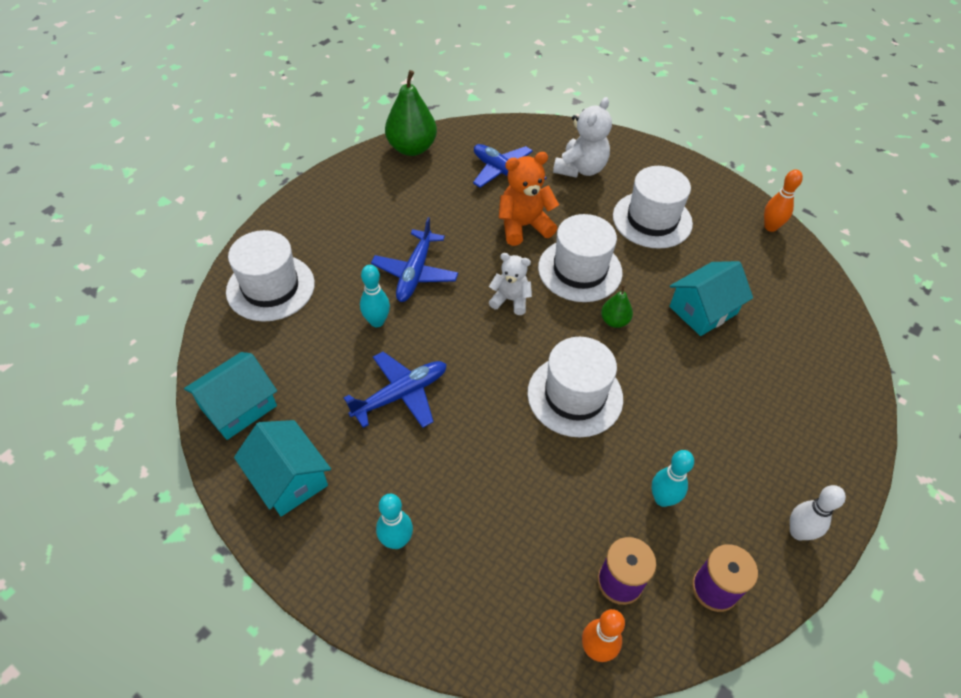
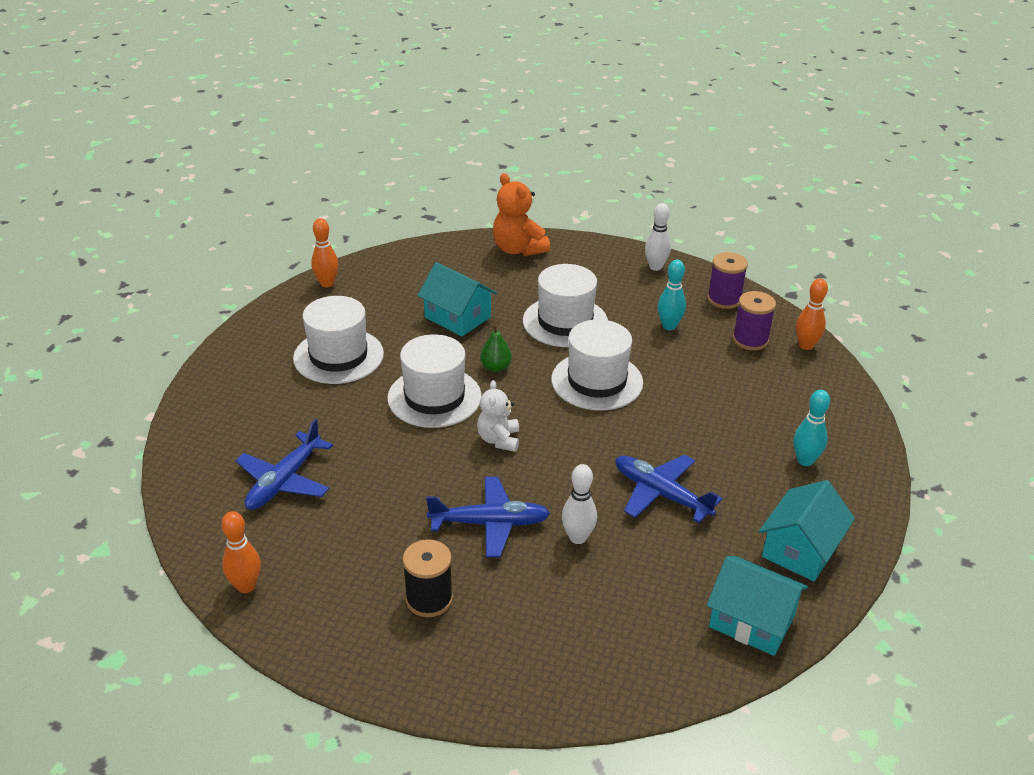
camera: 105 degrees left, 15 degrees down
white hat [226,230,315,322] -> white hat moved to [523,264,608,347]
turquoise bowling pin [360,265,390,327] -> white bowling pin [562,464,597,544]
green pear [385,70,437,156] -> orange bowling pin [221,511,261,593]
orange teddy bear [499,152,559,246] -> orange teddy bear moved to [493,173,550,256]
white teddy bear [553,97,612,178] -> none
none -> black spool [403,539,453,617]

